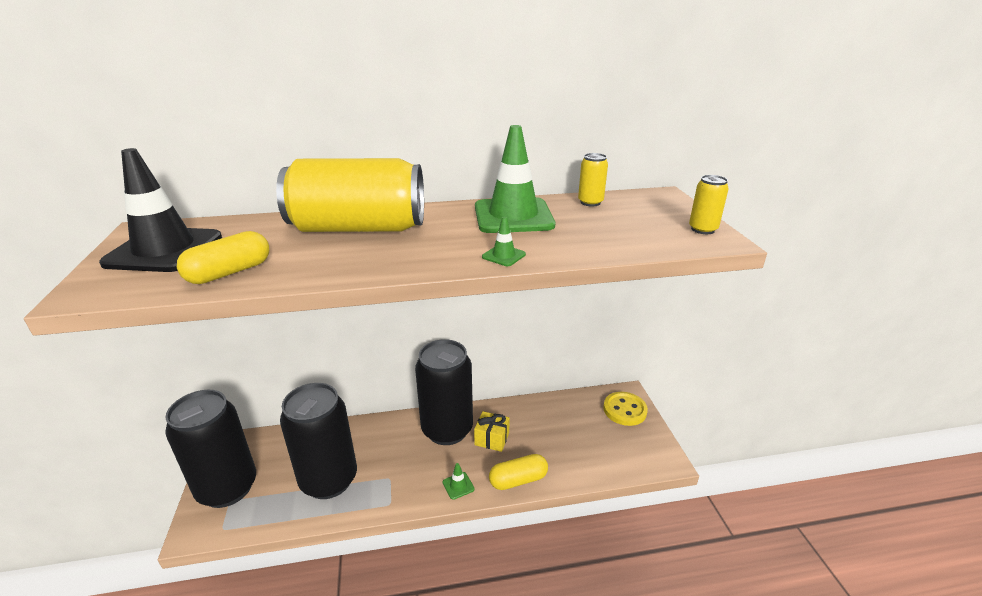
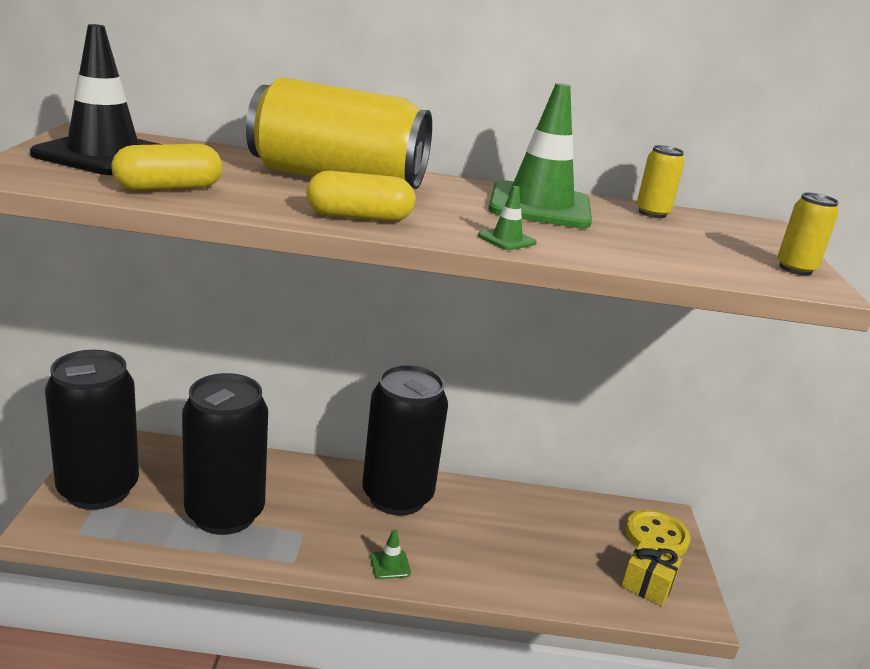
camera: 10 degrees right, 5 degrees down
yellow gift [474,411,510,452] -> yellow gift moved to [621,541,682,606]
yellow capsule [489,454,548,490] -> yellow capsule moved to [306,171,415,222]

